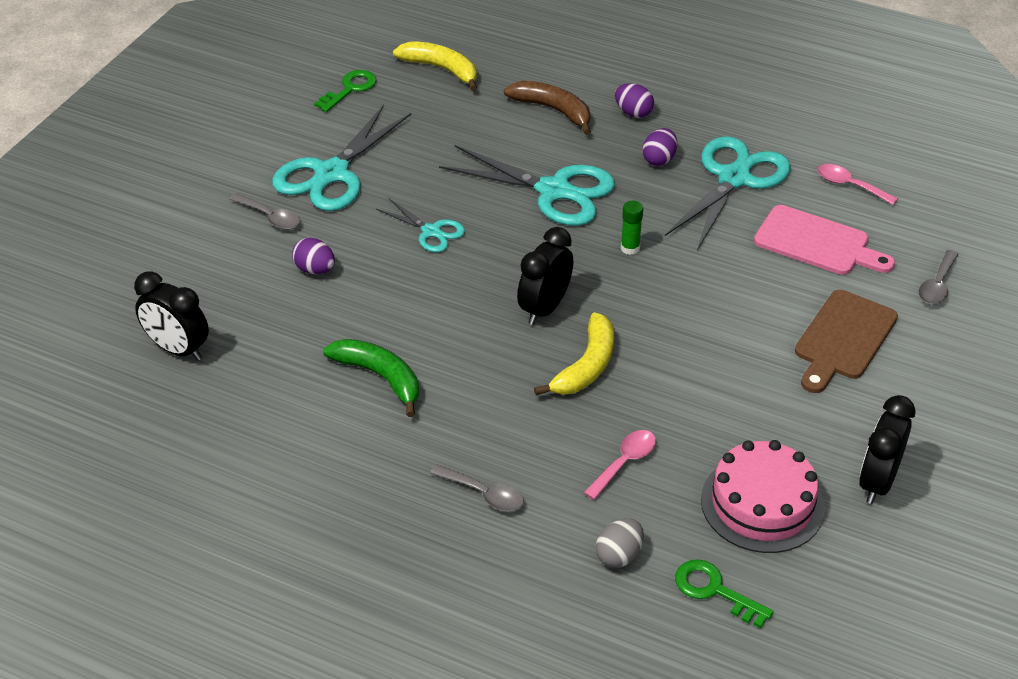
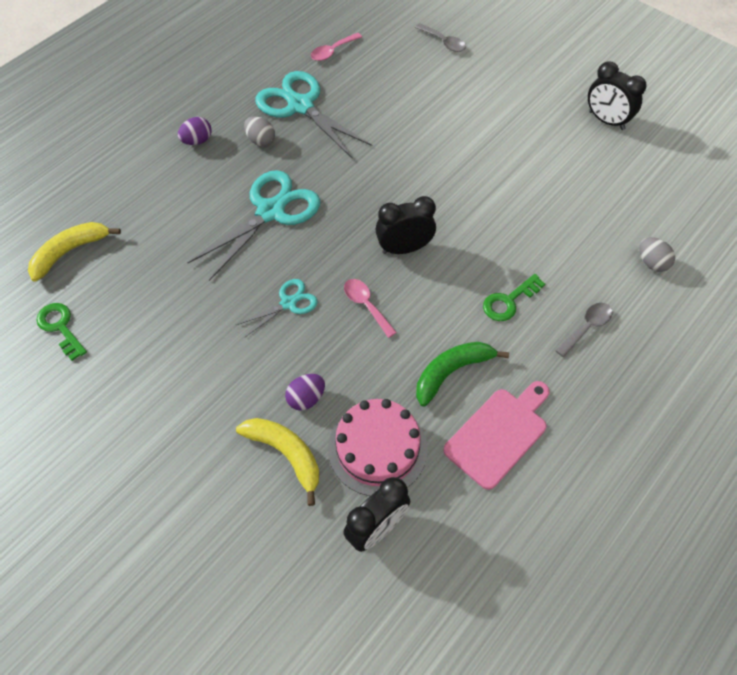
camera: 75 degrees left, 15 degrees up
grey spoon [229,193,300,230] -> none
turquoise scissors [272,105,411,211] -> none
brown banana [504,81,591,135] -> none
black clock [517,227,573,325] -> black clock turned 120 degrees clockwise [375,196,436,254]
yellow banana [534,312,614,395] -> yellow banana moved to [236,418,319,506]
pink spoon [584,430,656,500] -> pink spoon moved to [344,279,397,338]
green glue stick [621,201,643,255] -> none
purple egg [643,128,677,166] -> grey egg [244,116,275,146]
green key [675,559,774,628] -> green key moved to [483,274,545,321]
pink cake [701,440,825,553] -> pink cake moved to [328,399,427,496]
pink cutting board [754,205,895,275] -> pink cutting board moved to [443,381,550,490]
brown cutting board [795,290,898,393] -> none

